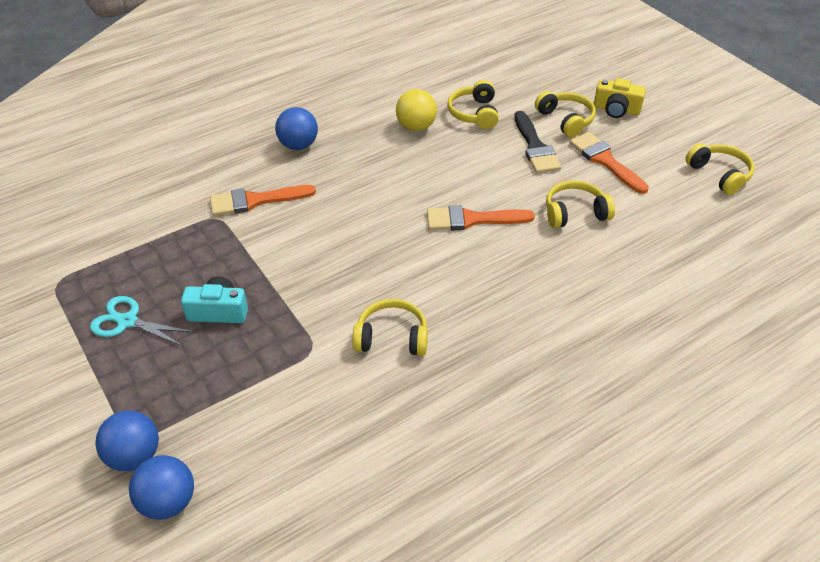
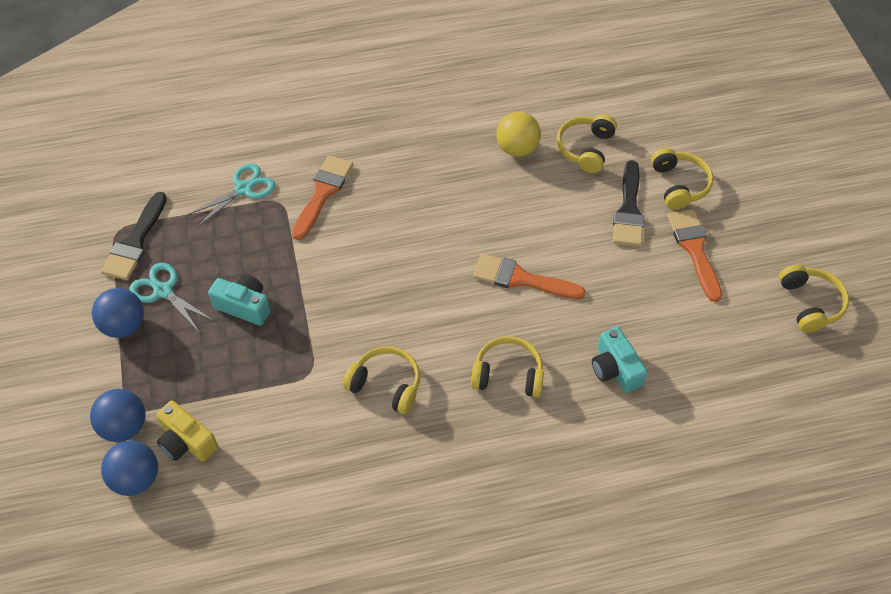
camera: 20 degrees right, 10 degrees up
orange brush [210,185,316,216] -> orange brush turned 105 degrees clockwise [292,155,353,240]
blue ball [275,107,318,150] -> blue ball moved to [92,288,144,338]
yellow headphones [546,180,615,228] -> yellow headphones moved to [471,336,544,398]
yellow camera [594,78,646,118] -> yellow camera moved to [156,401,218,462]
none -> black brush [101,192,167,281]
none -> turquoise scissors [187,164,275,227]
none -> turquoise camera [592,327,647,393]

